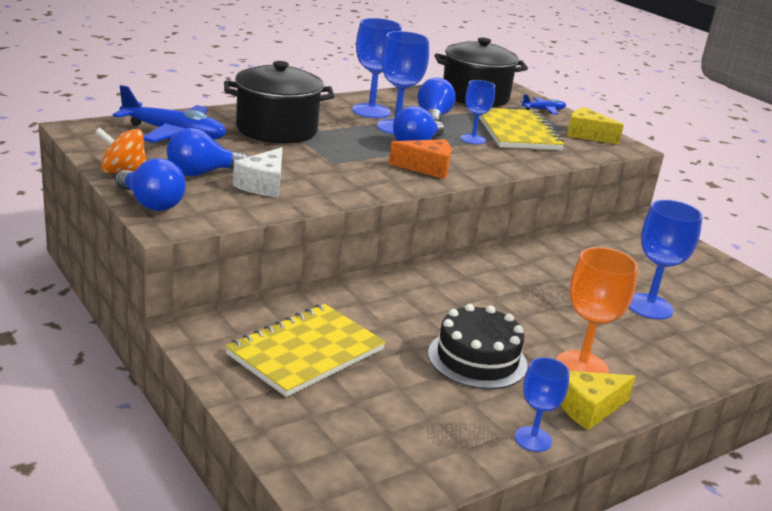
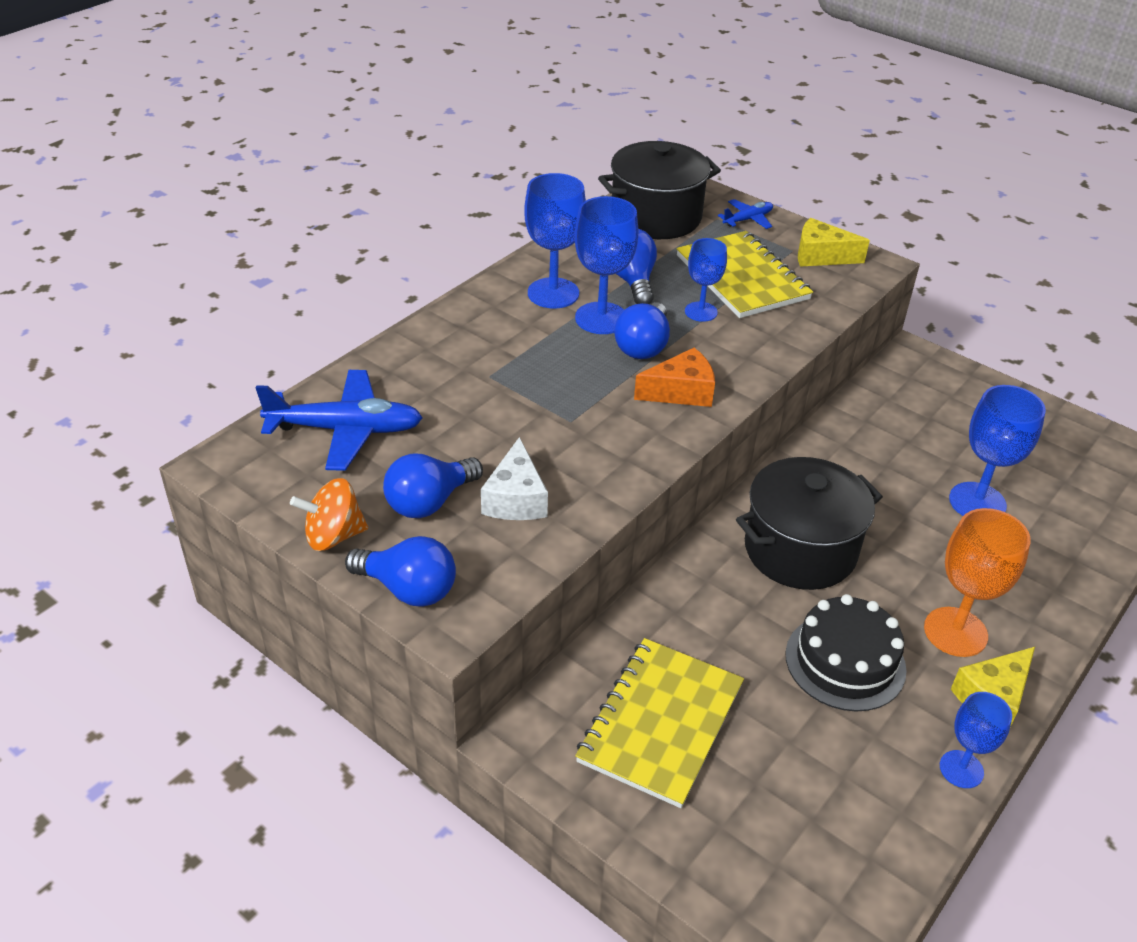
camera: 15 degrees left, 15 degrees up
black pot [224,61,335,143] -> black pot moved to [736,457,883,590]

